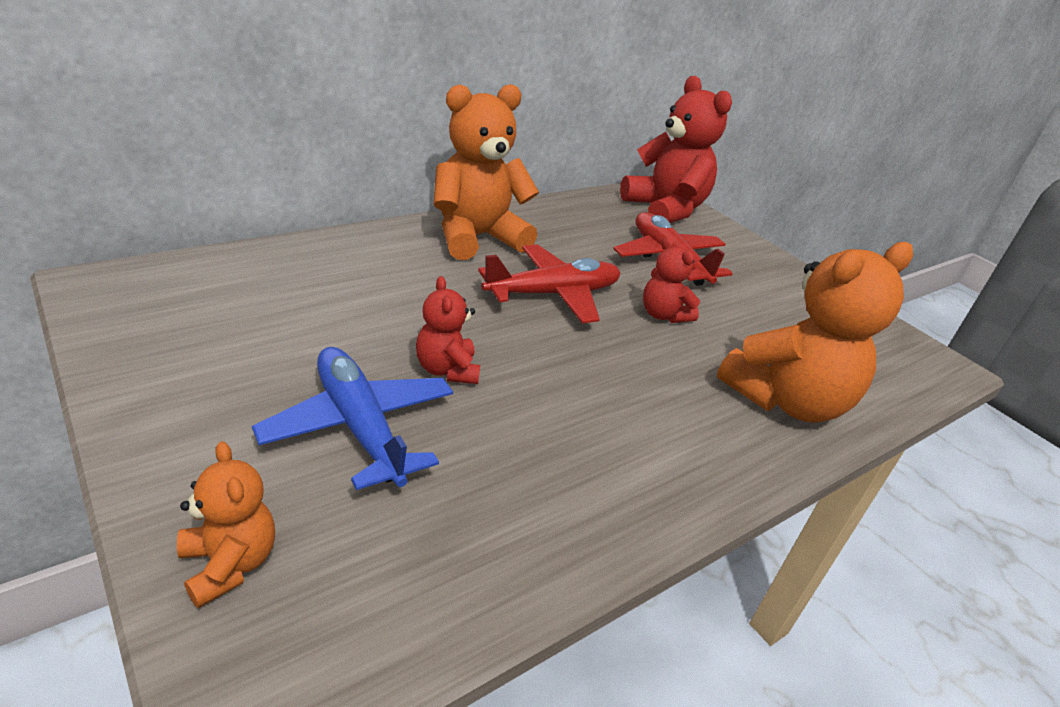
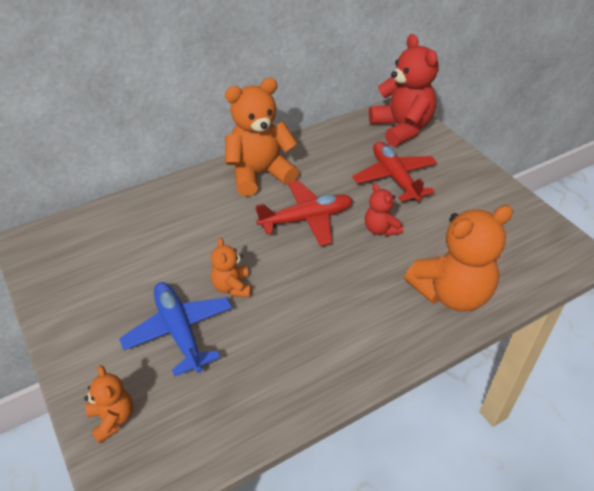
camera: 10 degrees right, 10 degrees up
red teddy bear [416,276,480,384] -> orange teddy bear [211,237,251,297]

